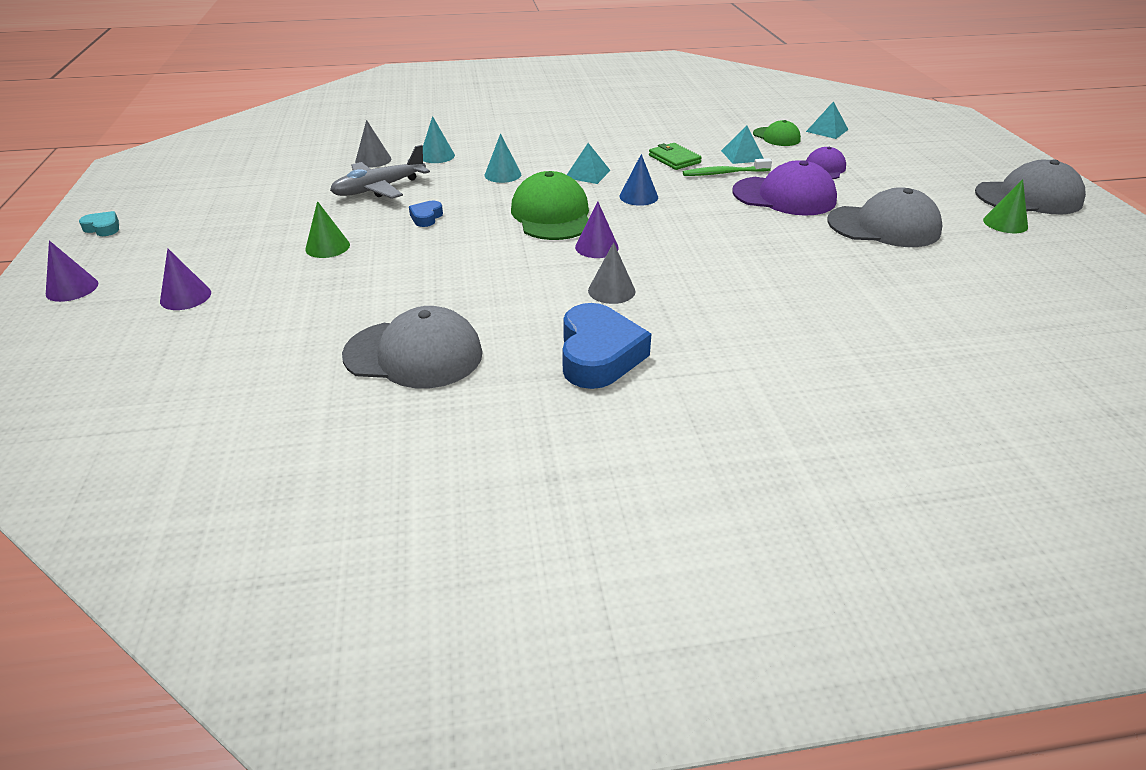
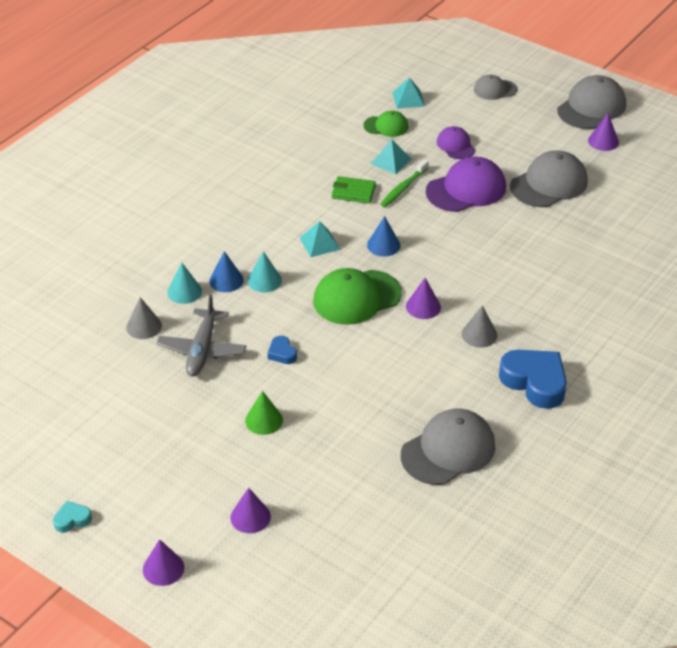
camera: 45 degrees left, 5 degrees up
green cap [511,171,589,240] -> green cap turned 60 degrees counterclockwise [313,268,402,325]
green cone [983,179,1028,233] -> purple cone [588,113,619,151]
none -> blue cone [209,251,244,292]
none -> grey cap [474,75,517,100]

